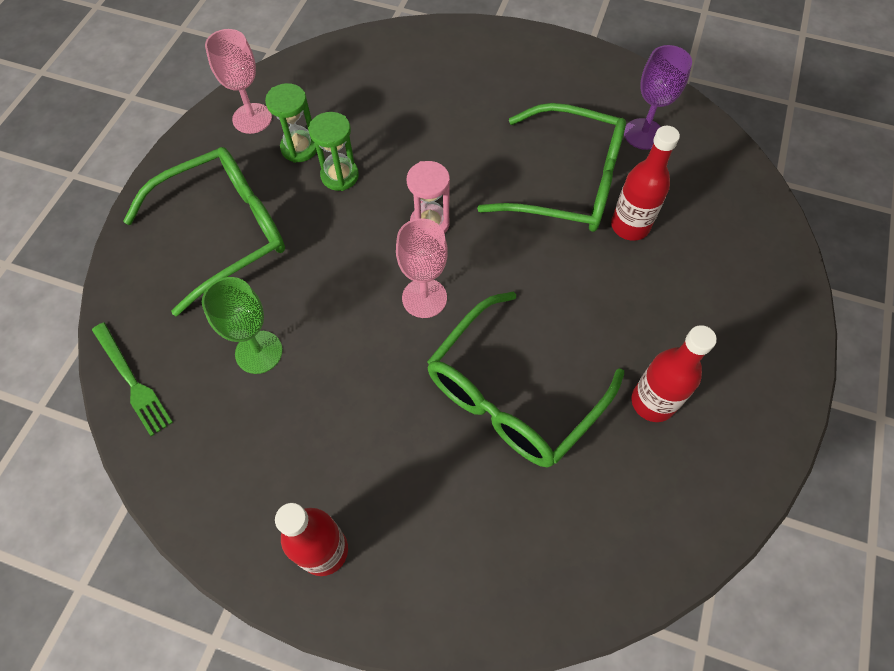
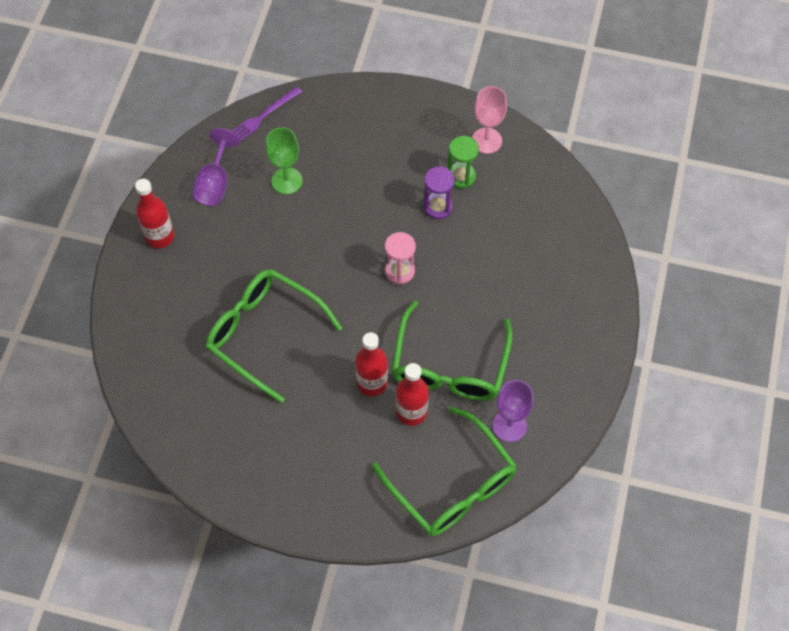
camera: 85 degrees right, 0 degrees up
green fork [92,323,173,437] -> purple fork [232,86,302,142]
green glasses [123,147,285,316] -> green glasses moved to [372,406,517,536]
green hourglass [309,112,359,191] -> purple hourglass [423,166,455,219]
pink goblet [396,218,448,318] -> none
red bottle [632,325,717,422] -> red bottle moved to [355,332,388,396]
none -> purple goblet [192,128,240,206]

